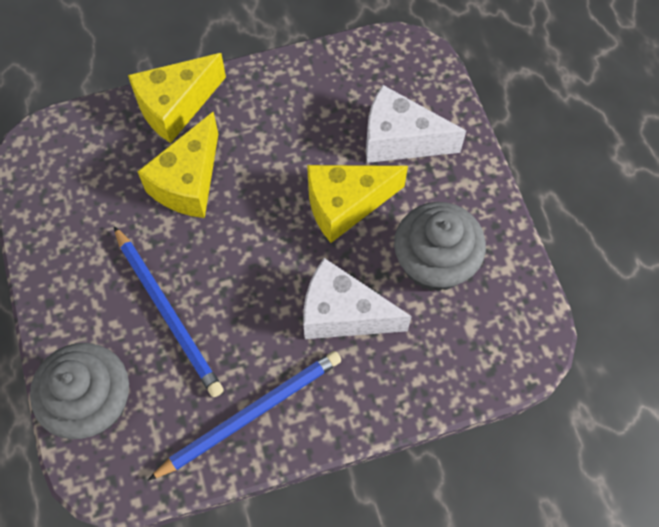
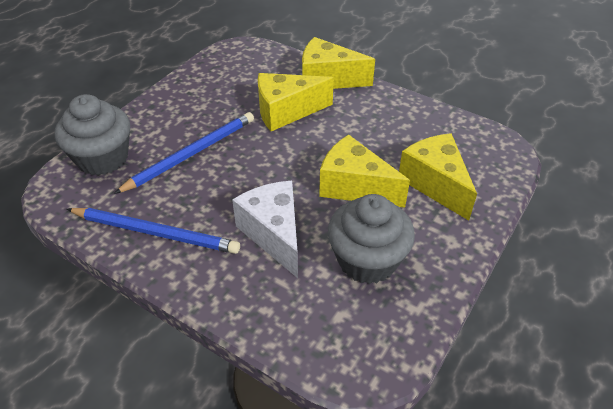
camera: 50 degrees right, 20 degrees down
blue pencil [114,226,224,397] -> blue pencil turned 150 degrees counterclockwise [114,112,254,194]
white cheese [366,85,466,163] -> yellow cheese [399,133,477,221]

